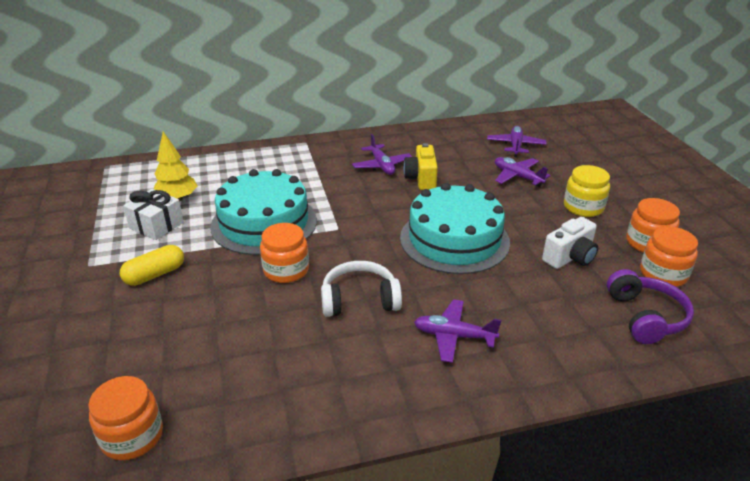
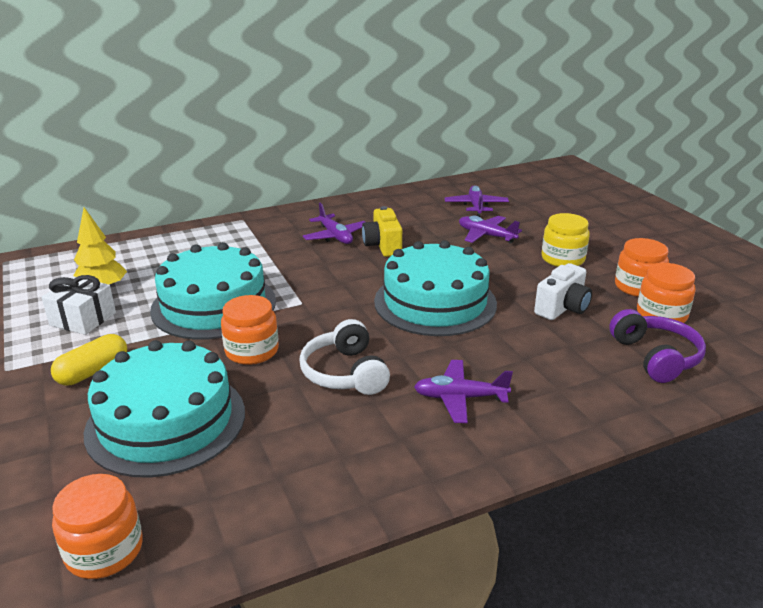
camera: 10 degrees left, 5 degrees down
white headphones [321,261,402,317] -> white headphones turned 90 degrees counterclockwise [300,319,390,395]
none -> turquoise cake [84,340,245,478]

